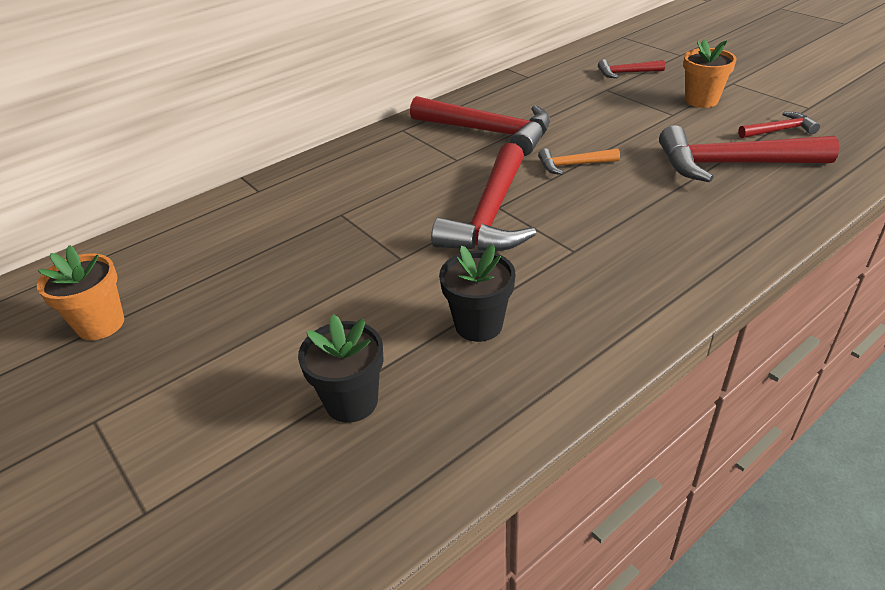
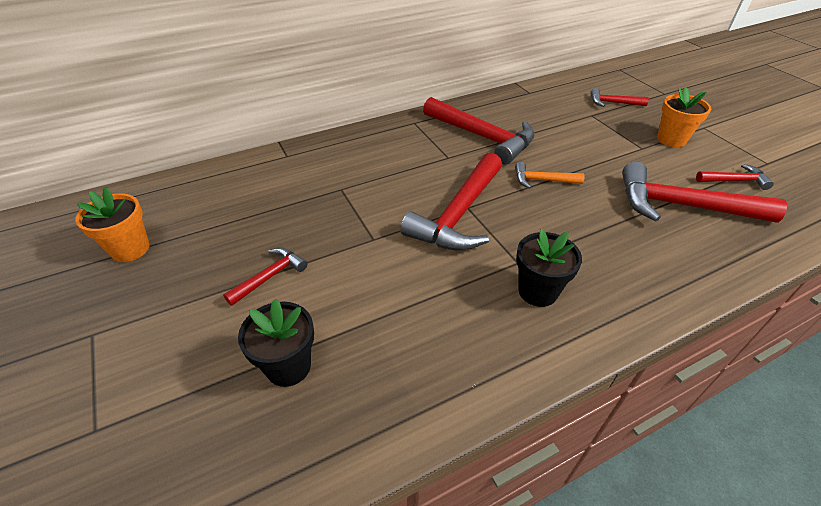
camera: 10 degrees right, 5 degrees up
black flower pot [439,244,515,342] -> black flower pot moved to [516,229,582,307]
none -> red hammer [223,248,308,306]

